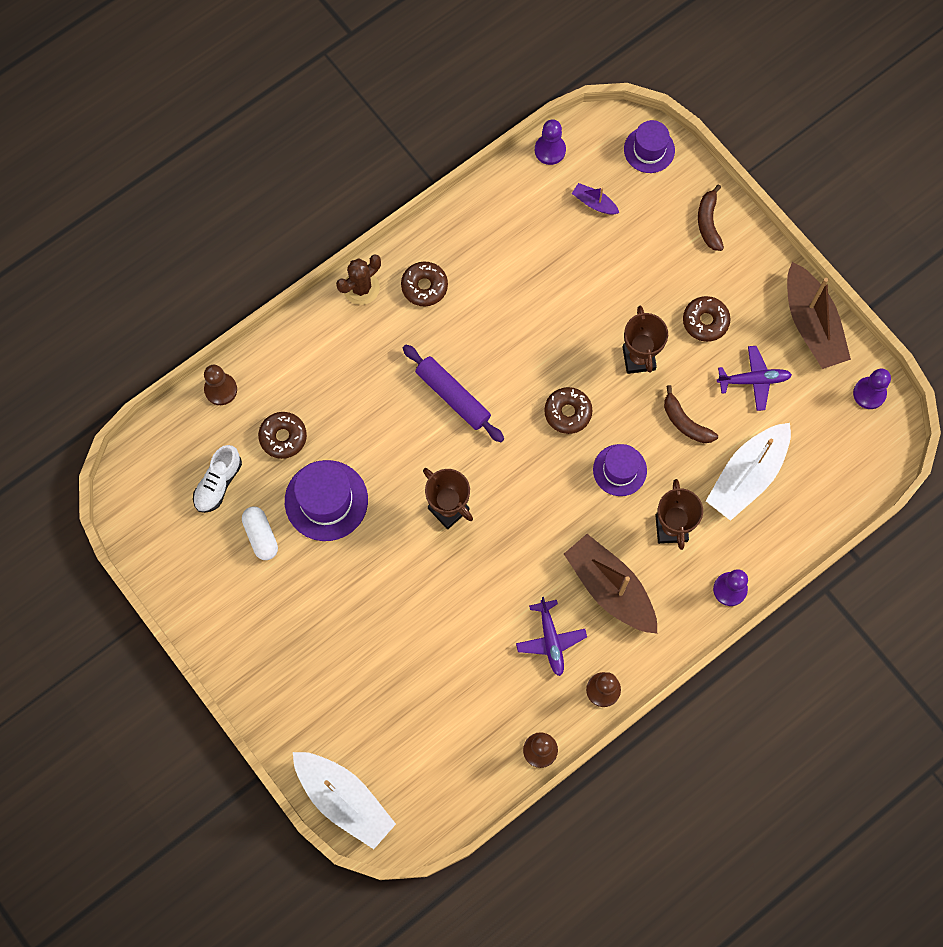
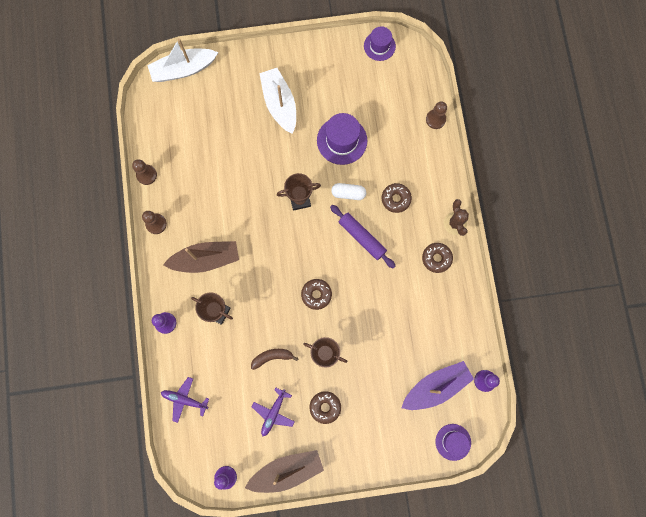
camera: 120 degrees right, 5 degrees up
white shoe [193,445,242,513] -> none
white capsule [242,507,278,560] -> white capsule moved to [331,183,366,200]
brown donut [258,412,307,459] -> brown donut moved to [382,183,412,213]
purple rolling pin [403,345,504,442] -> purple rolling pin turned 60 degrees clockwise [330,205,395,268]
purple plane [516,597,587,676] -> purple plane moved to [161,377,209,423]
purple boat [572,183,619,214] -> purple boat [401,361,474,410], size x2.19
purple hat [593,444,647,496] -> purple hat moved to [364,26,396,61]
brown banana [698,184,724,251] -> none
white boat [706,423,791,521] -> white boat moved to [259,68,296,134]
brown boat [787,262,851,369] -> brown boat turned 150 degrees clockwise [245,450,324,493]

